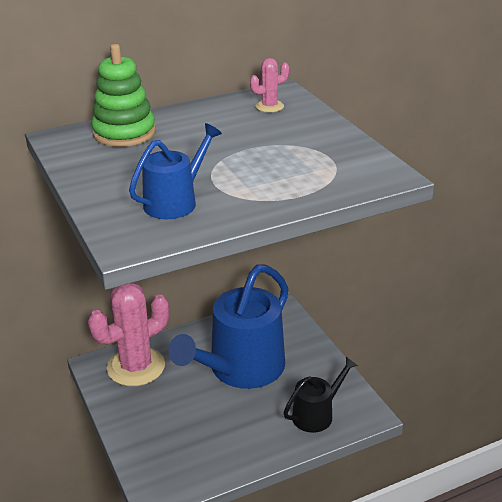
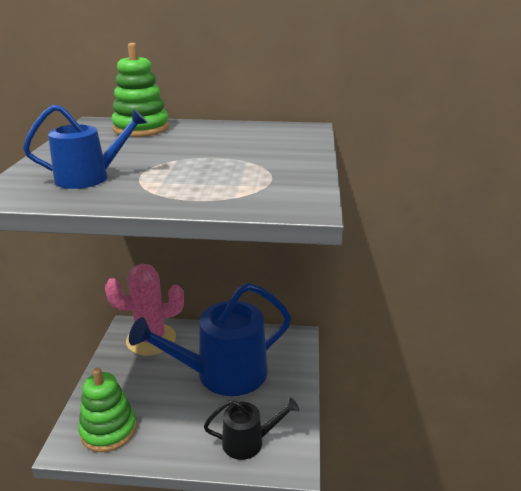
camera: 30 degrees right, 5 degrees down
pink cactus [250,58,289,112] -> none
none -> green stacking toy [78,368,137,452]

